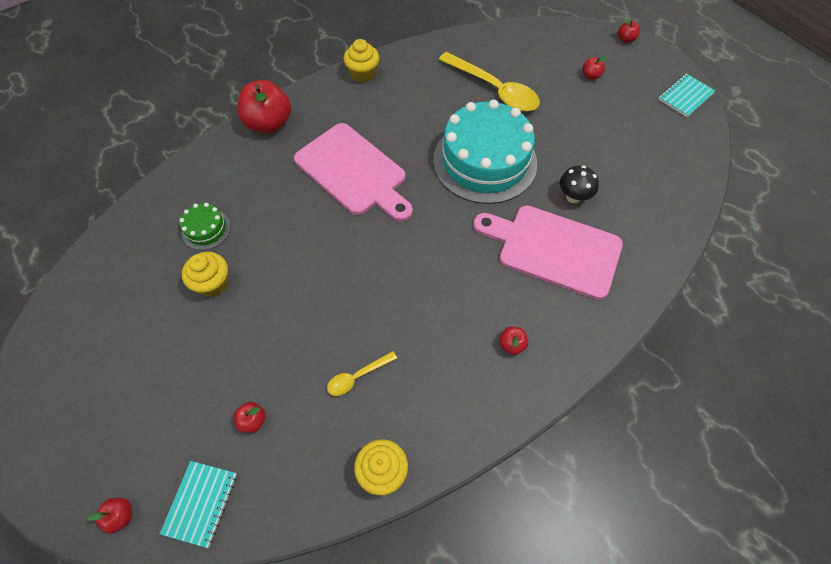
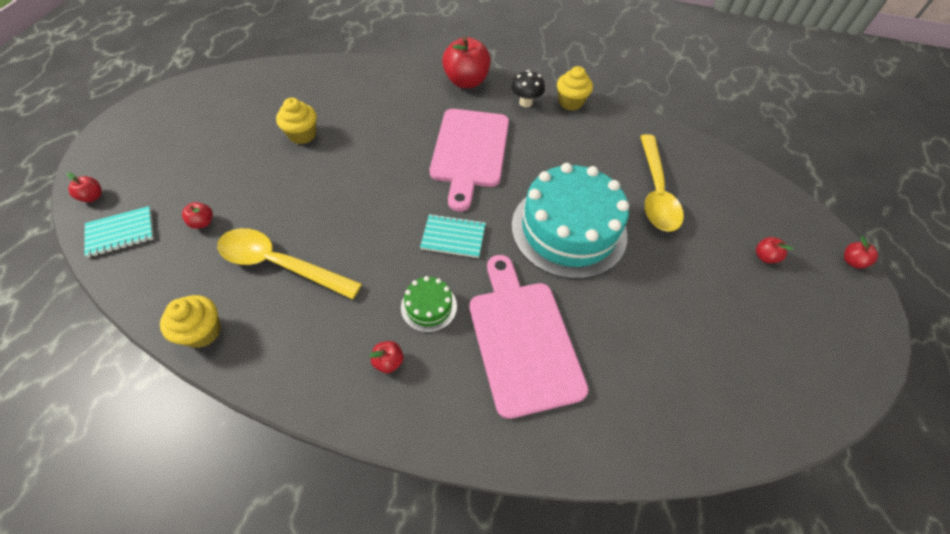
camera: 50 degrees right, 5 degrees down
green cake [179,203,231,250] -> green cake moved to [401,276,457,332]
yellow spoon [327,351,397,396] -> yellow spoon [217,228,362,299], size x2.08
black mushroom [560,165,599,203] -> black mushroom moved to [511,70,545,107]
turquoise notebook [658,73,715,117] -> turquoise notebook moved to [420,214,486,258]

